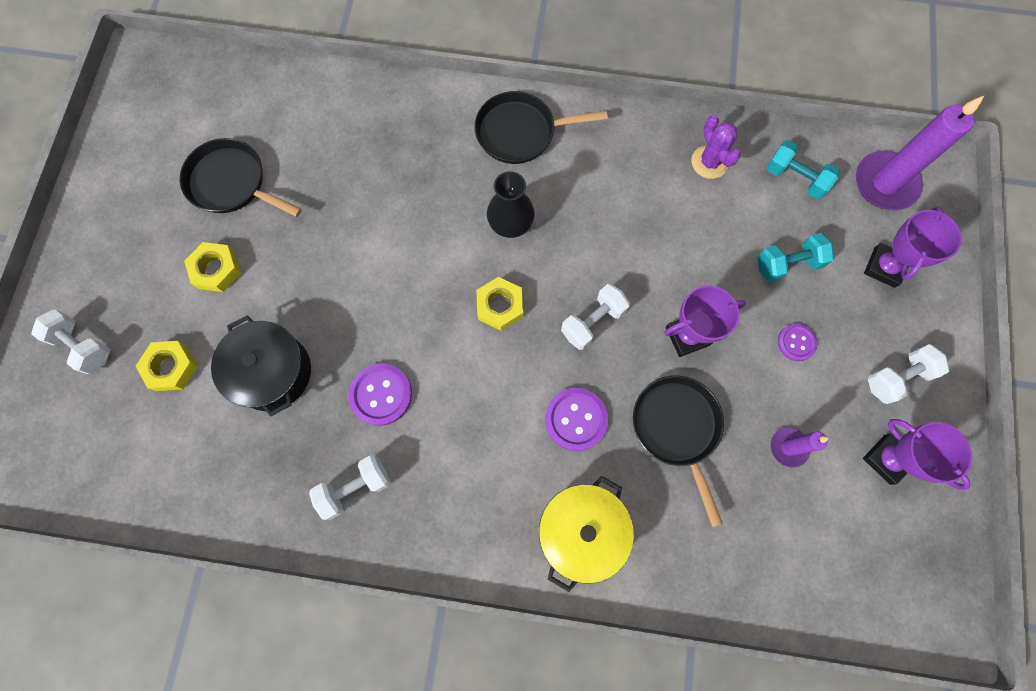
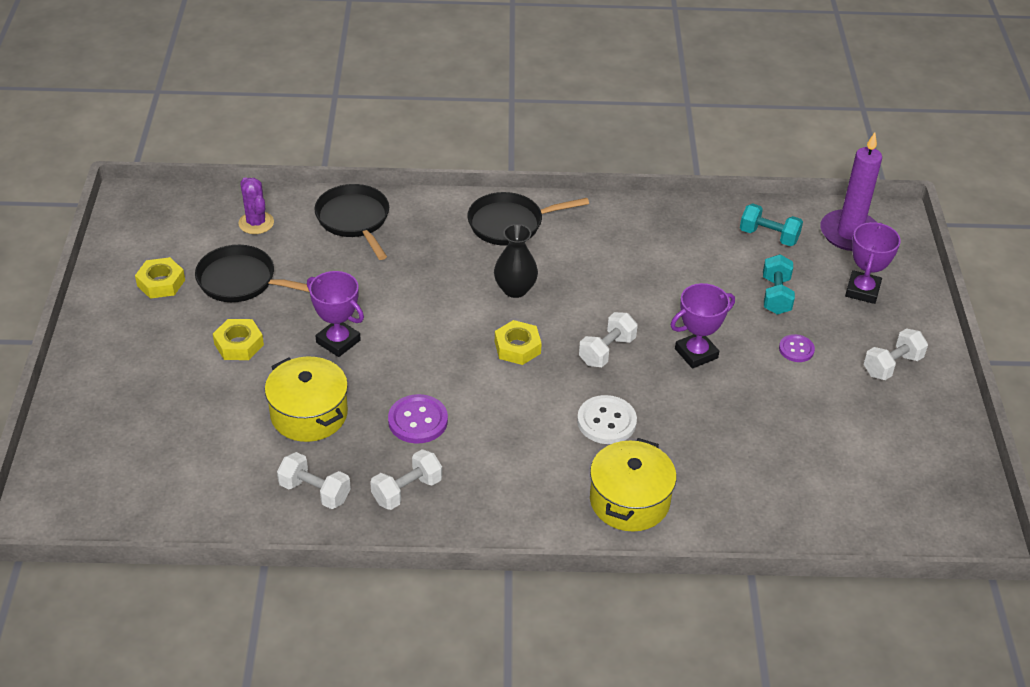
camera: 10 degrees left, 30 degrees down
white dumbbell [31,310,110,374] -> white dumbbell moved to [277,452,351,509]
yellow nut [136,341,198,391] -> yellow nut moved to [135,257,185,299]
black pot [211,315,311,417] -> yellow pot [265,357,348,442]
purple button [545,388,608,451] -> white button [577,395,637,444]
black pan [633,375,724,527] -> black pan moved to [315,184,389,260]
purple cactus [692,115,741,179] -> purple cactus moved to [239,177,274,234]
turquoise dumbbell [757,233,834,282] -> turquoise dumbbell turned 60 degrees counterclockwise [763,254,795,315]
purple candle [770,427,829,468] -> none
purple trophy [863,419,972,490] -> purple trophy moved to [307,271,364,357]

